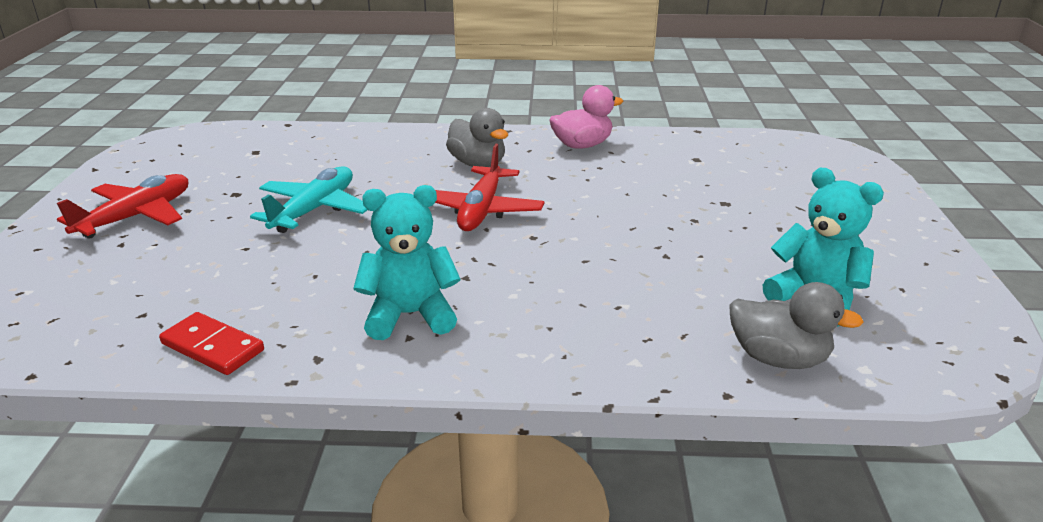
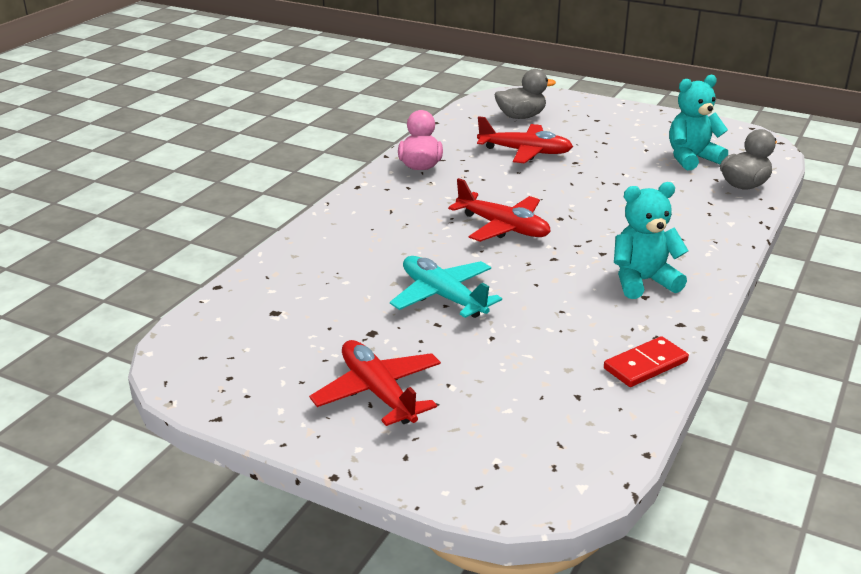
camera: 65 degrees left, 0 degrees up
turquoise teddy bear [353,185,460,340] -> turquoise teddy bear turned 60 degrees clockwise [614,182,688,299]
grey duck [446,108,508,167] -> grey duck moved to [495,69,556,119]
none -> red plane [477,116,573,164]

